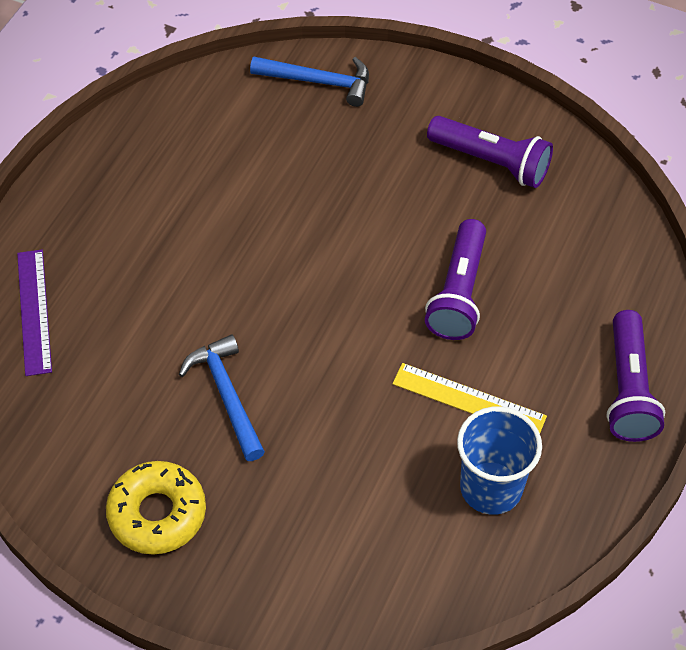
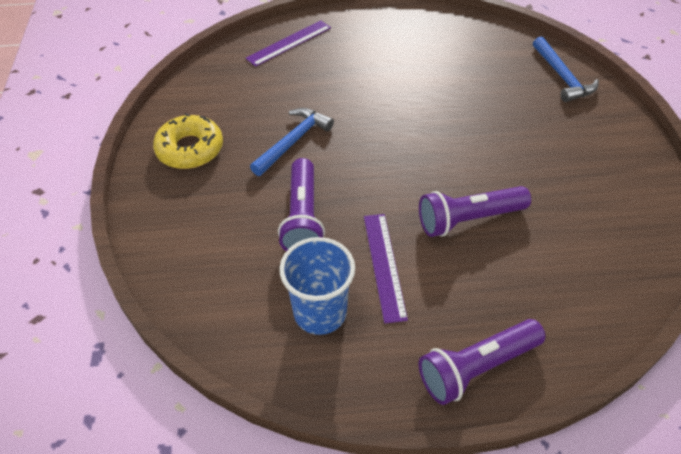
camera: 60 degrees right, 5 degrees down
yellow ruler [392,363,547,433] -> purple ruler [364,214,408,323]
purple flashlight [427,116,553,188] -> purple flashlight moved to [278,158,325,251]

